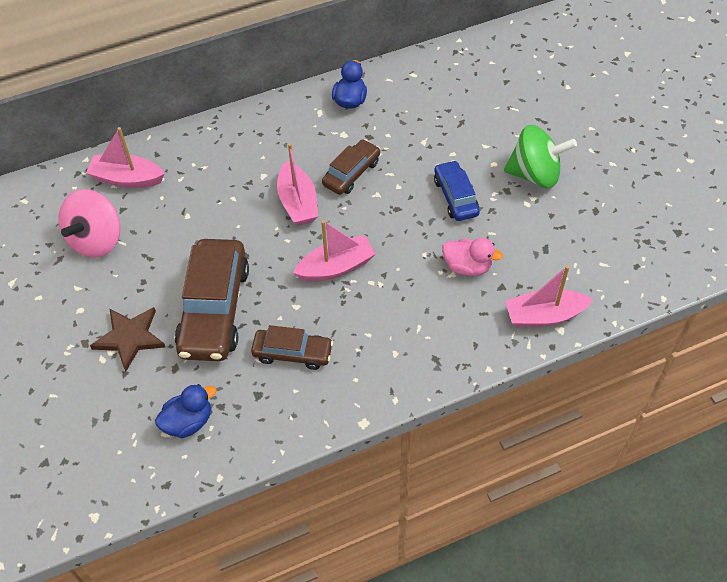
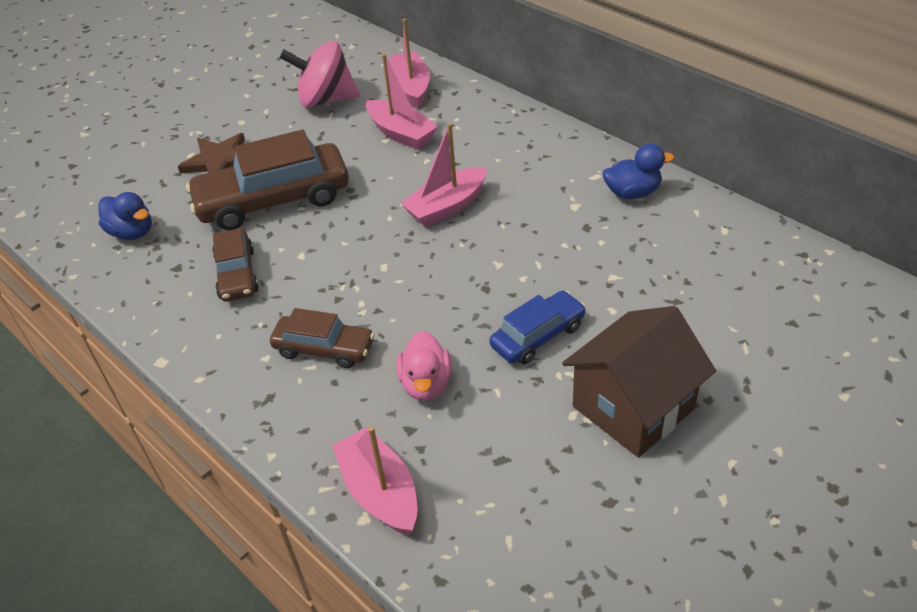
camera: 70 degrees right, 10 degrees down
pink boat [293,220,376,282] -> pink boat moved to [366,54,438,149]
brown car [322,139,380,195] -> brown car moved to [270,308,375,368]
green spinning top [504,125,577,188] -> brown house [562,306,716,457]

